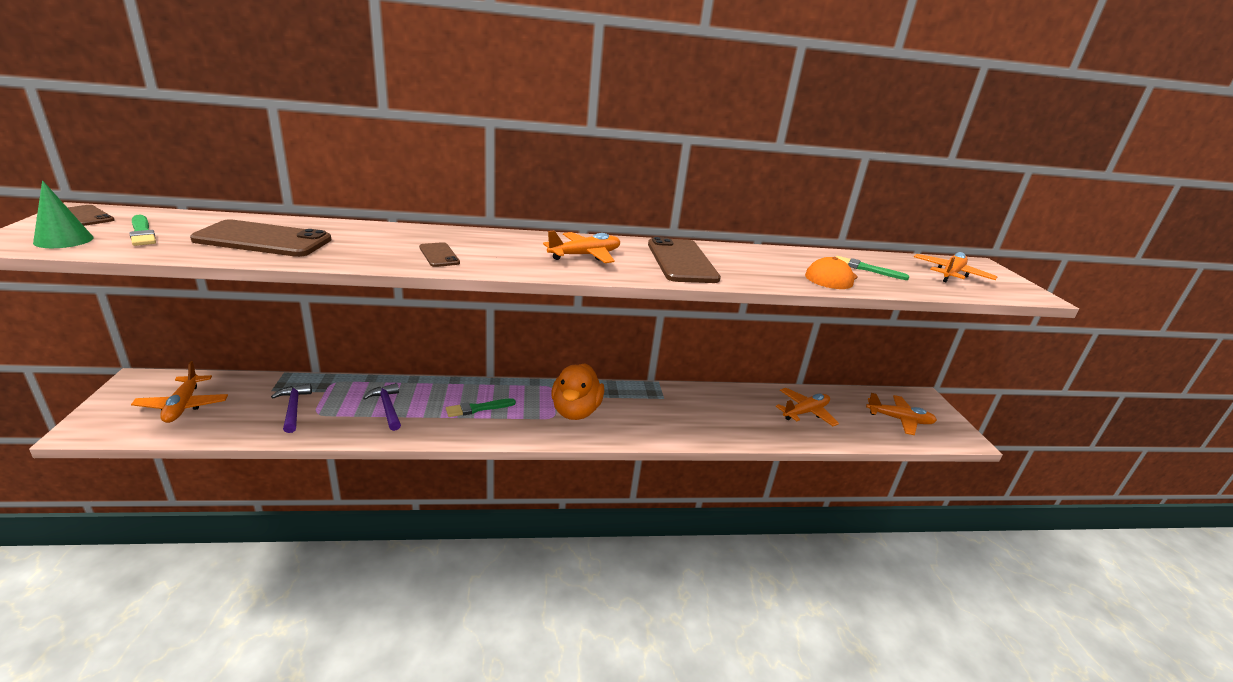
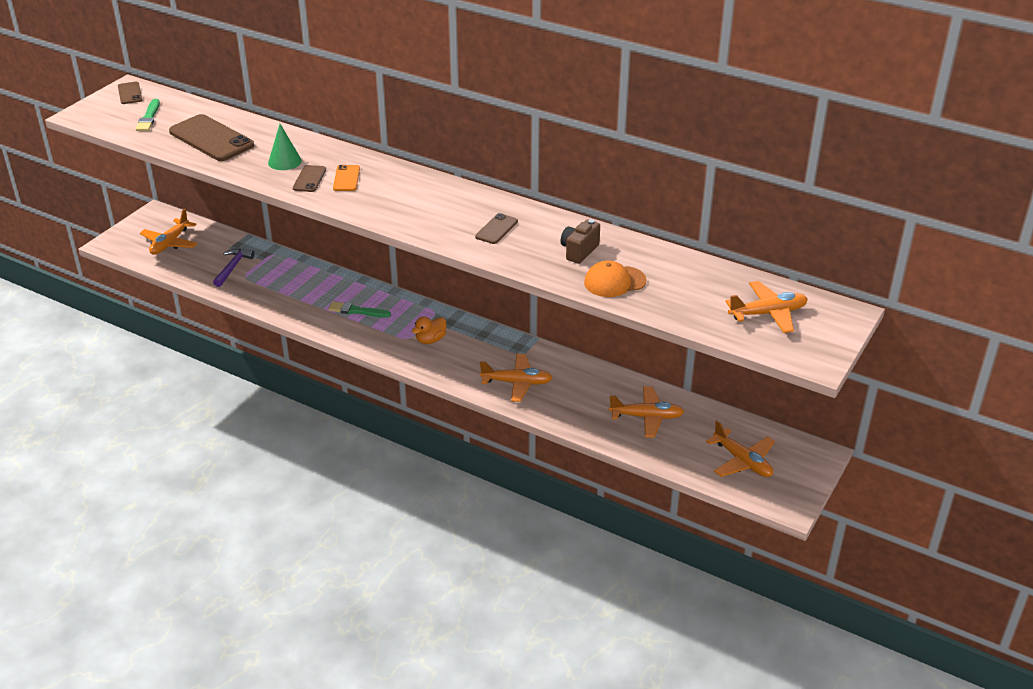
camera: 40 degrees right, 10 degrees up
green cone [33,180,94,248] -> green cone moved to [268,124,302,170]
purple hammer [363,383,401,431] -> none
orange plane [543,231,620,263] -> orange plane moved to [480,354,552,402]
orange duck [551,363,604,420] -> orange duck [412,317,446,344], size x0.54
brown phone [648,237,721,283] -> brown phone [475,213,518,244], size x0.50
green brush [836,256,909,280] -> none
none -> orange phone [333,165,360,191]
none -> brown camera [561,219,600,264]

